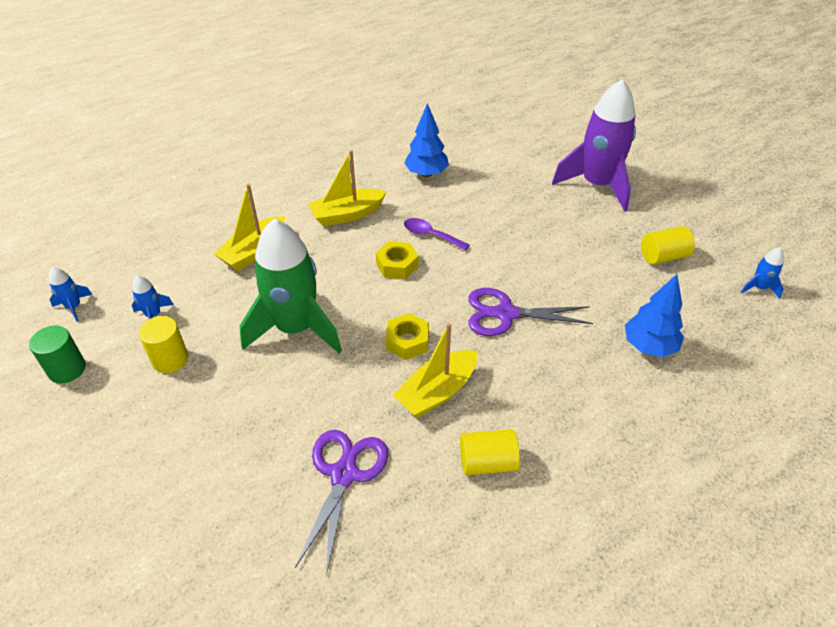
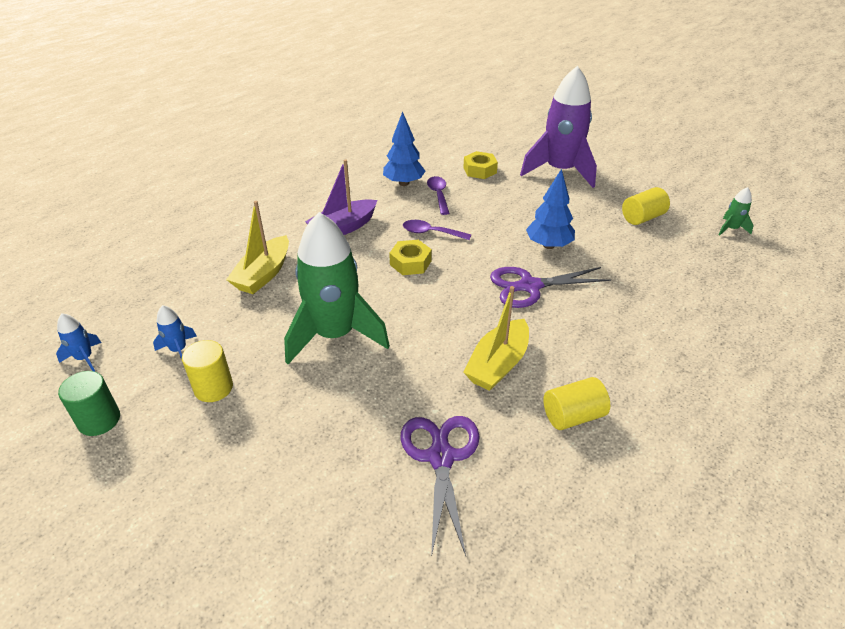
camera: 15 degrees left, 5 degrees down
yellow boat [308,150,387,226] -> purple boat [305,159,377,235]
yellow nut [386,313,429,360] -> yellow nut moved to [463,151,498,179]
blue tree [625,274,684,357] -> blue tree moved to [526,168,575,249]
blue rocket [741,248,784,298] -> green rocket [718,187,754,236]
none -> purple spoon [427,176,449,215]

